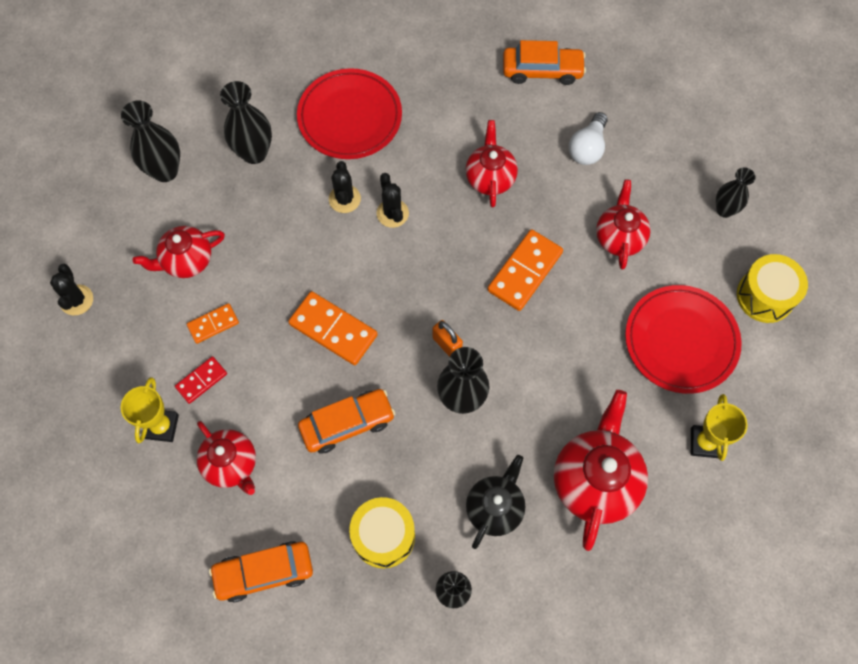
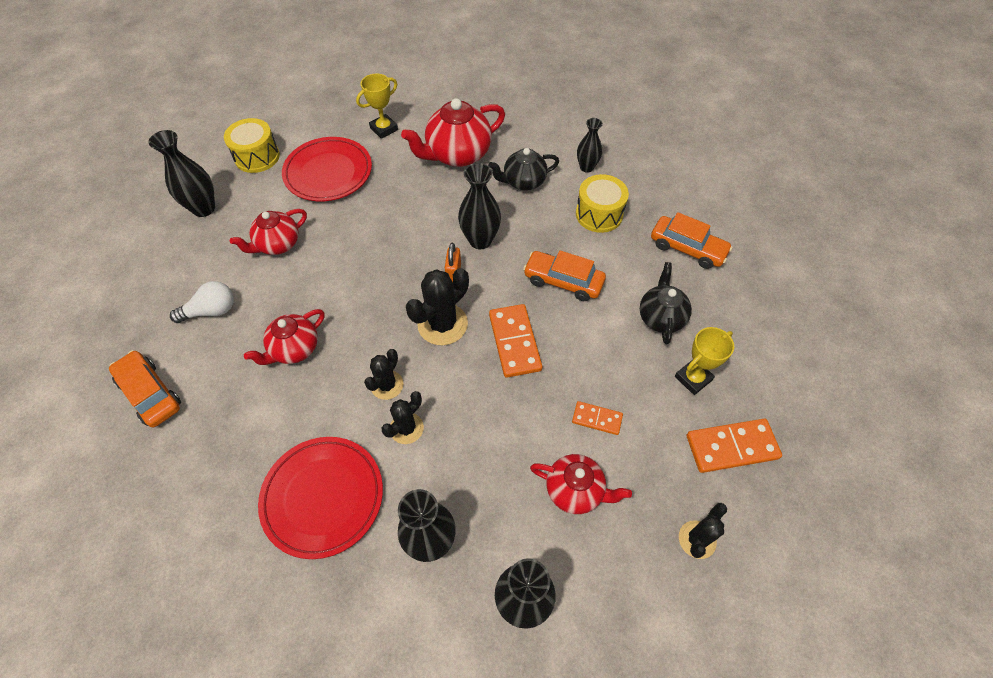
camera: 135 degrees left, 10 degrees down
red domino [175,356,227,404] -> none
red teapot [197,421,256,495] -> black teapot [640,262,692,344]
orange domino [487,229,563,311] -> orange domino moved to [687,419,782,473]
black vase [716,167,756,218] -> black vase [149,130,215,217], size x1.53
none -> black cactus [406,268,469,346]

